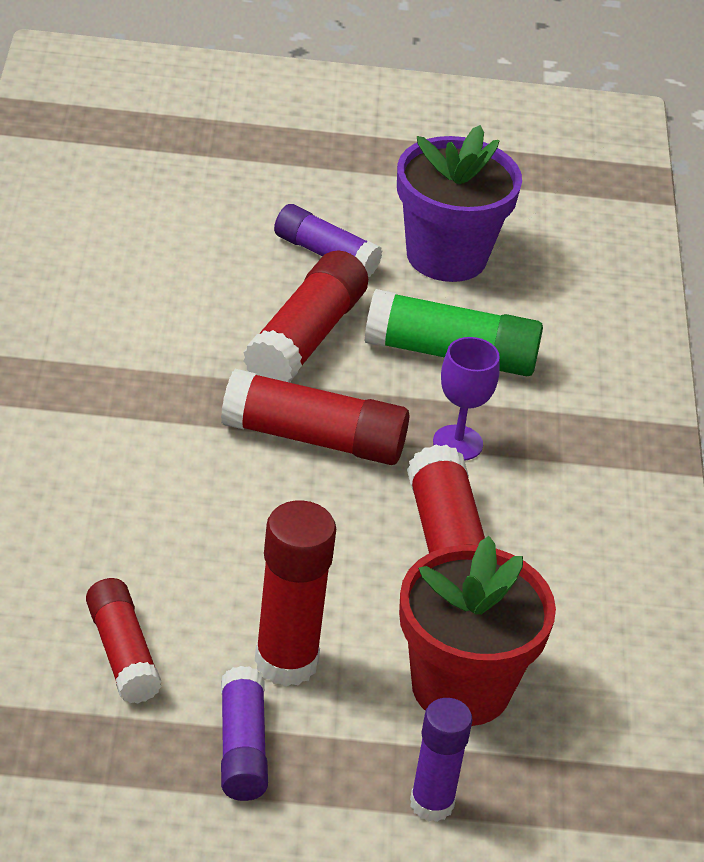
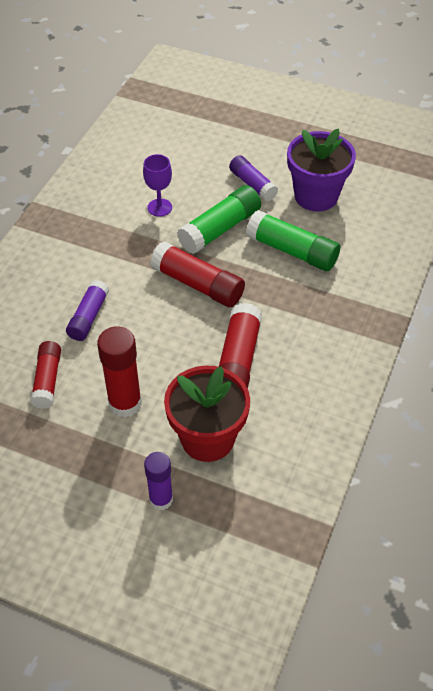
camera: 25 degrees right, 10 degrees up
purple glue stick [221,666,268,801] -> purple glue stick moved to [66,280,109,341]
red glue stick [243,251,368,383] -> green glue stick [177,185,261,254]
purple goblet [433,337,500,461] -> purple goblet moved to [143,154,172,217]

